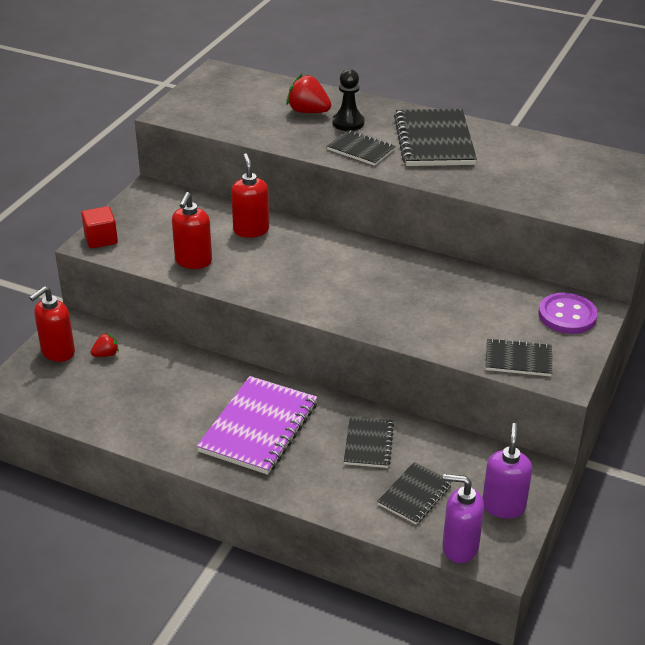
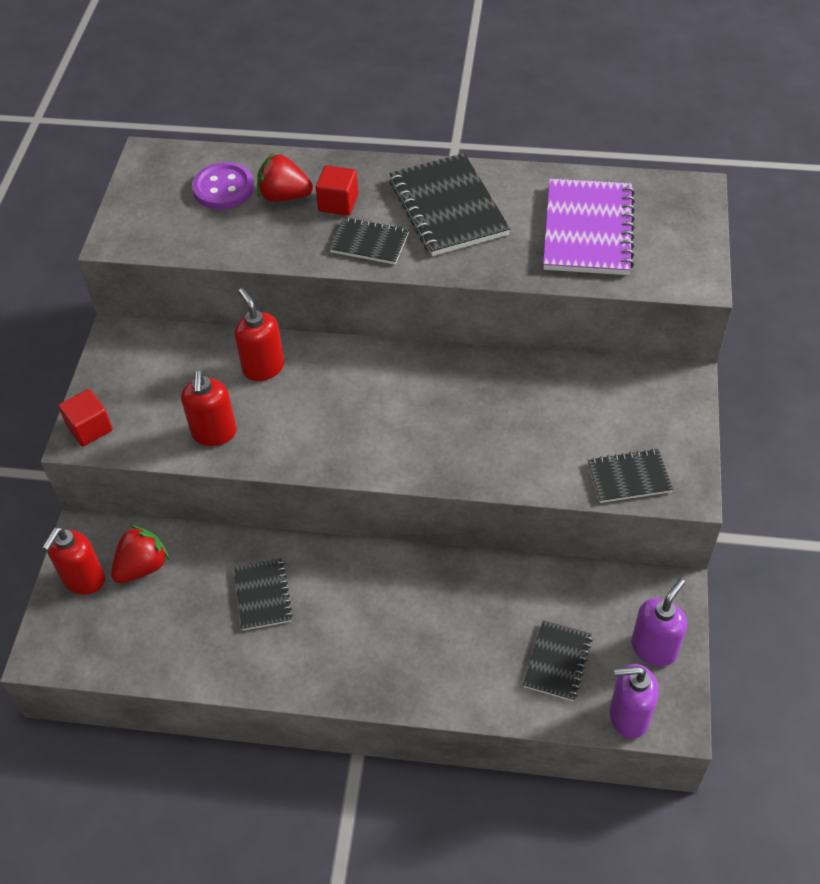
camera: 15 degrees left, 15 degrees up
red strawberry [91,332,119,357] -> red strawberry [111,525,170,583], size x1.77
purple notebook [197,376,317,475] -> purple notebook moved to [543,179,635,275]
black pawn [332,69,364,131] -> red cube [316,165,358,216]
black notebook [344,417,394,468] -> black notebook moved to [234,558,293,631]
purple soap dispenser [483,423,532,519] -> purple soap dispenser turned 45 degrees clockwise [631,579,687,667]
purple button [538,293,598,334] -> purple button moved to [192,162,254,210]

